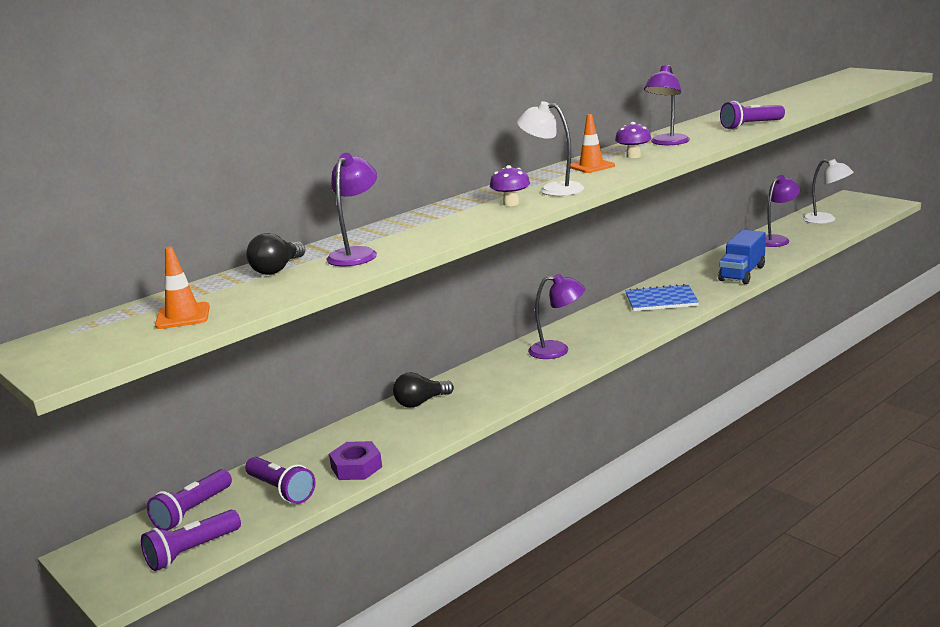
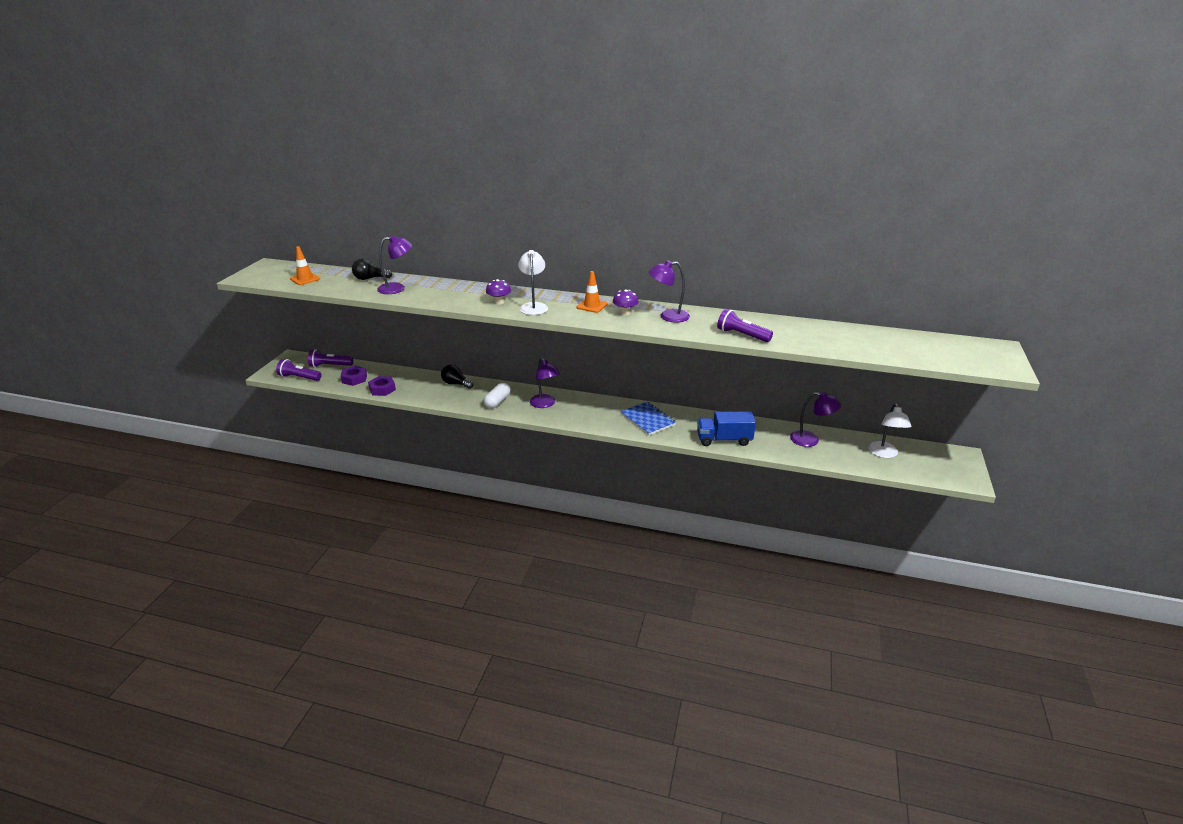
camera: 55 degrees right, 10 degrees up
purple flashlight [245,457,316,504] -> purple nut [340,366,367,386]
none -> white capsule [484,382,511,408]

